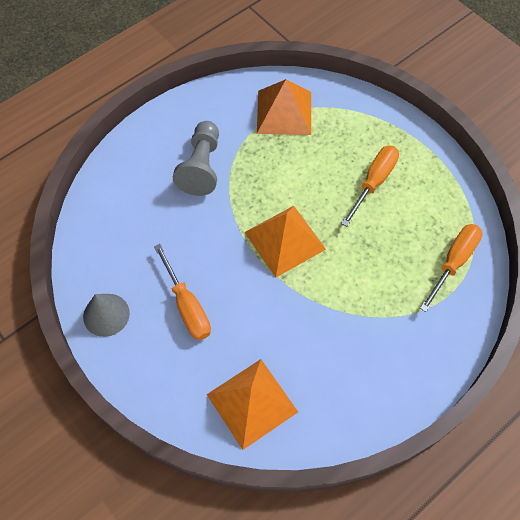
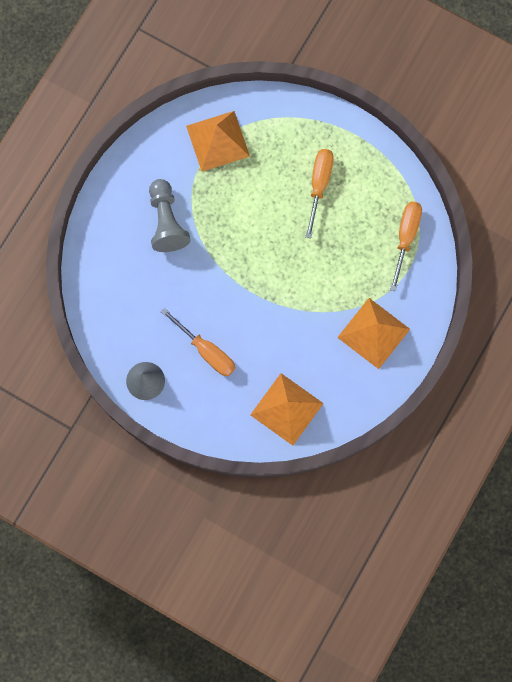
camera: 20 degrees left, 15 degrees up
orange pyramid [245,206,326,277] -> orange pyramid moved to [337,298,410,369]

